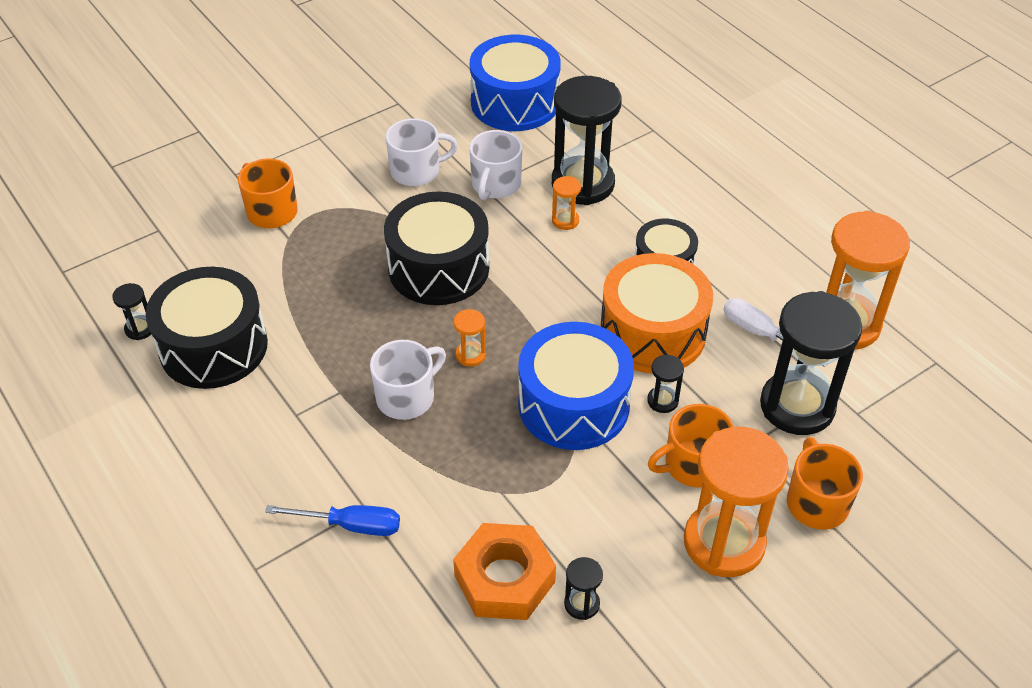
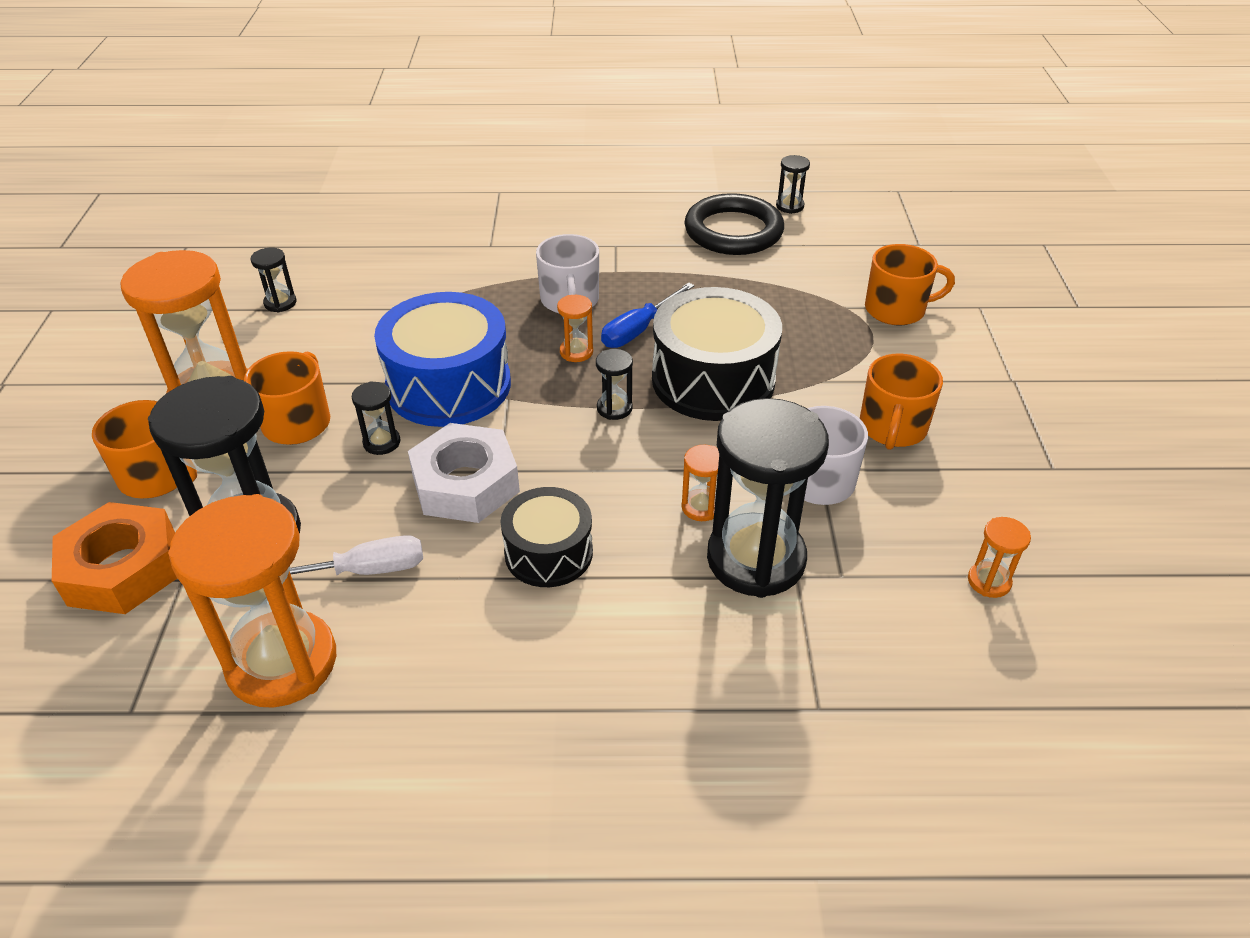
camera: 125 degrees right, 5 degrees down
black drum [146,267,268,389] -> black ring [684,193,784,255]
blue screwdriver [265,505,400,536] -> blue screwdriver moved to [601,283,695,348]
white mug [386,118,458,186] -> orange mug [860,354,943,450]
orange nut [453,523,556,620] -> orange nut moved to [52,502,177,614]
blue drum [470,35,561,131] -> orange hourglass [968,517,1031,598]
orange drum [601,253,713,373] -> white nut [408,423,520,523]
none -> black hourglass [596,349,633,420]

